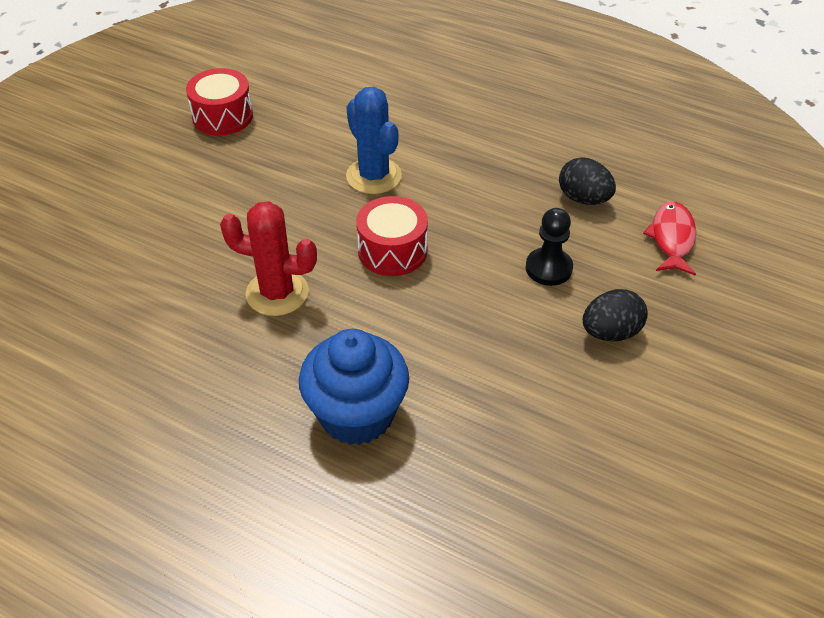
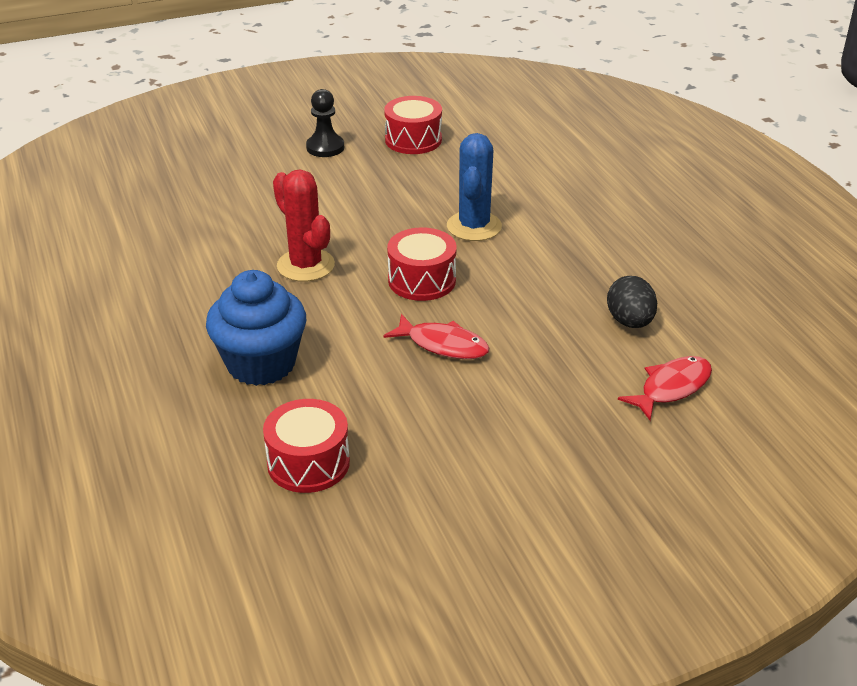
camera: 40 degrees right, 10 degrees down
black pawn [526,208,573,286] -> black pawn moved to [306,89,344,157]
black egg [583,289,648,341] -> none
none -> red drum [263,399,350,493]
none -> red fish [384,314,489,359]

